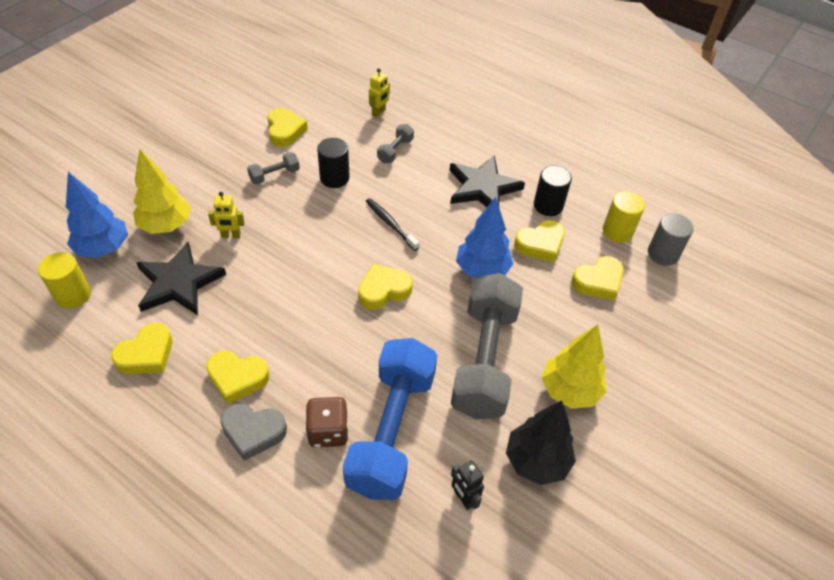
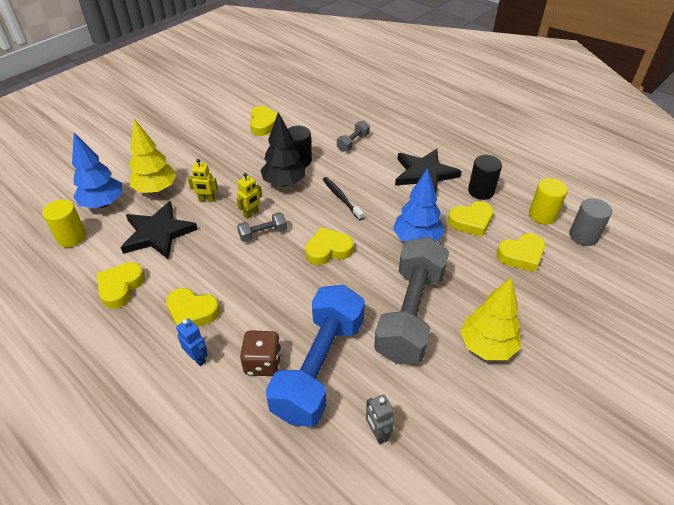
camera: 10 degrees right, 5 degrees down
yellow heart [111,323,173,374] -> yellow heart turned 150 degrees clockwise [97,262,145,309]
grey heart [220,404,287,461] -> blue robot [176,318,208,366]
grey dumbbell [247,152,300,185] -> grey dumbbell moved to [237,212,287,242]
yellow robot [369,68,390,117] -> yellow robot moved to [237,173,262,219]
black robot [451,461,484,510] -> grey robot [366,394,394,444]
black tree [506,401,576,485] -> black tree moved to [260,112,306,187]

